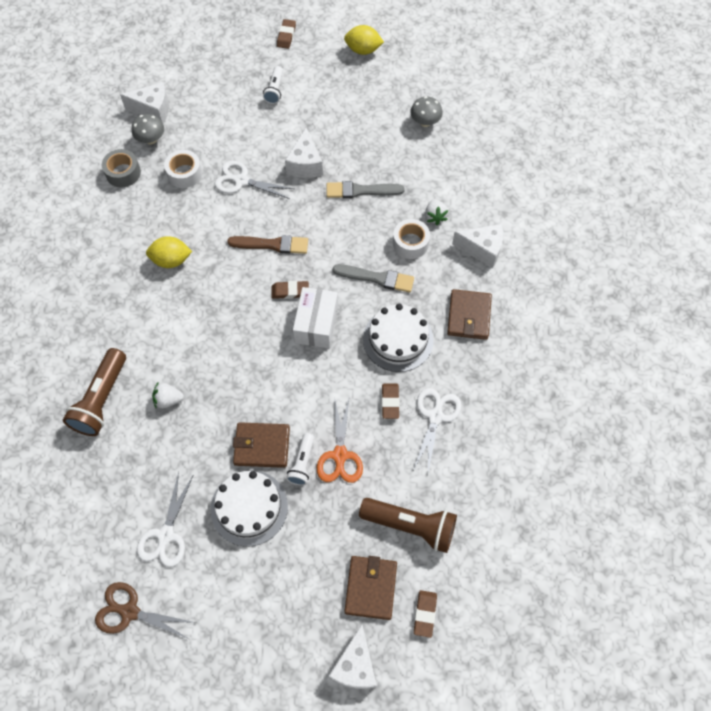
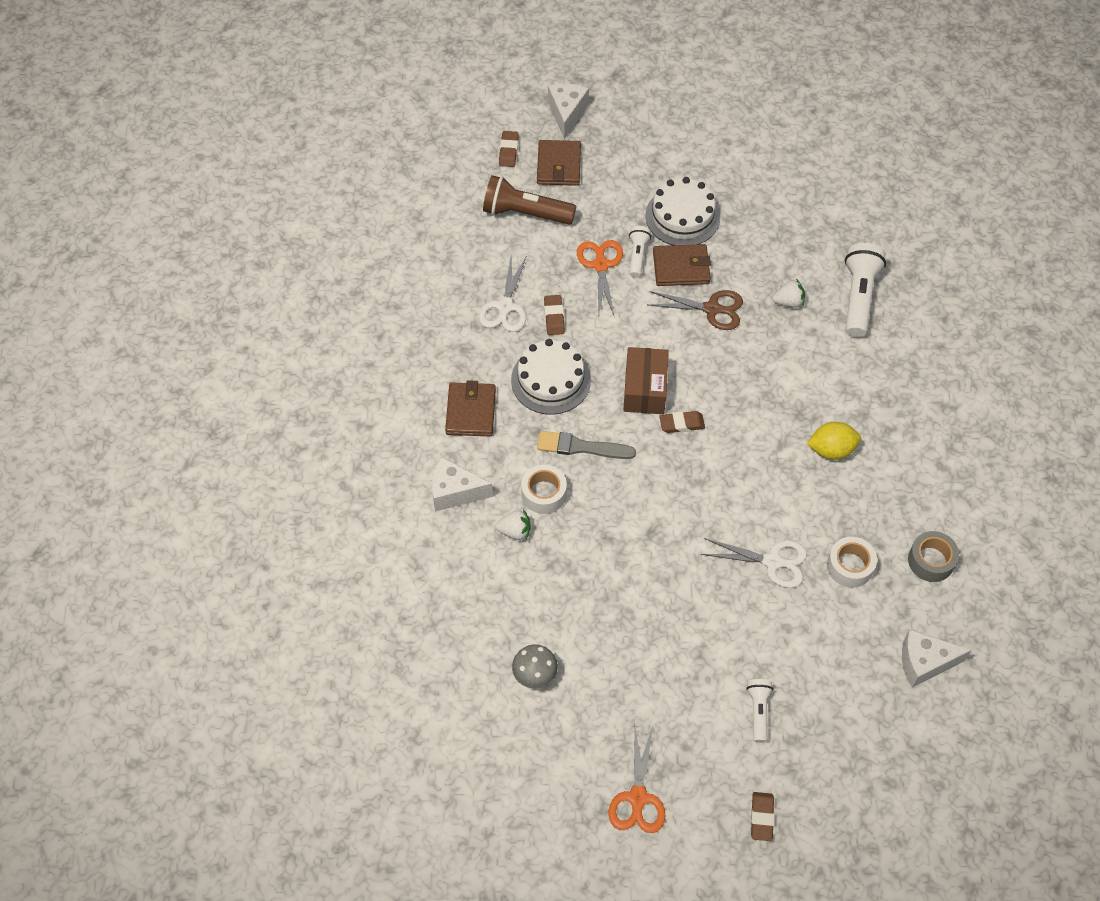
camera: 175 degrees right, 5 degrees down
brown flashlight [63,348,126,436] -> white flashlight [845,243,886,337]
brown scissors [95,582,196,639] -> brown scissors moved to [648,290,743,330]
grey mushroom [132,114,164,145] -> none
white scissors [137,472,193,567] -> none
brown brush [227,235,308,254] -> none
white cheese [285,128,323,178] -> none
white box [293,287,338,348] -> brown box [623,347,669,414]
grey brush [326,181,404,198] -> none
yellow lemon [344,25,384,55] -> orange scissors [609,726,666,833]
white strawberry [425,199,448,225] -> white strawberry turned 105 degrees clockwise [496,509,530,540]

